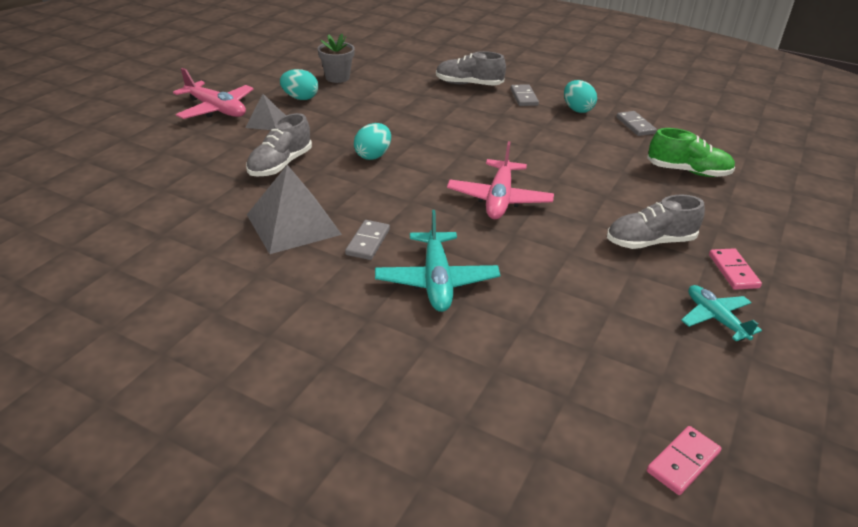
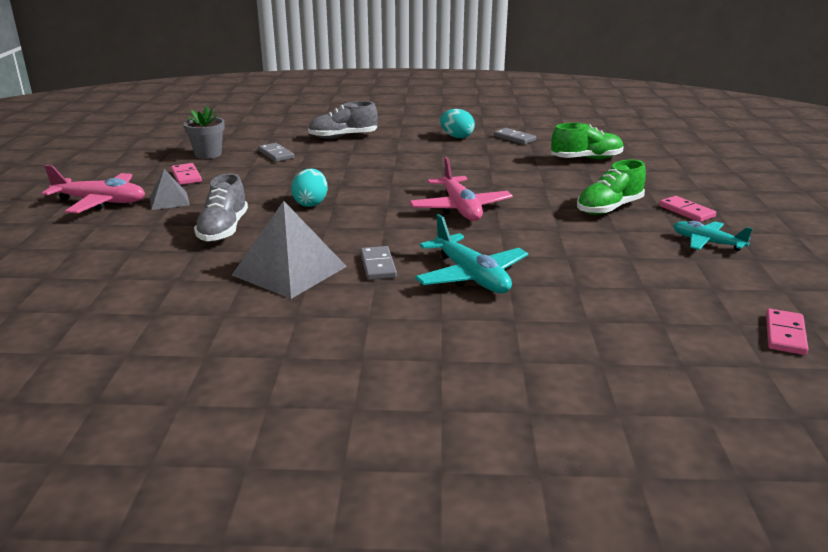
camera: 25 degrees left, 10 degrees down
turquoise egg [280,69,318,100] -> pink domino [171,163,202,185]
grey domino [511,84,539,106] -> grey domino moved to [258,143,294,162]
grey shoe [607,195,705,249] -> green shoe [577,159,646,215]

